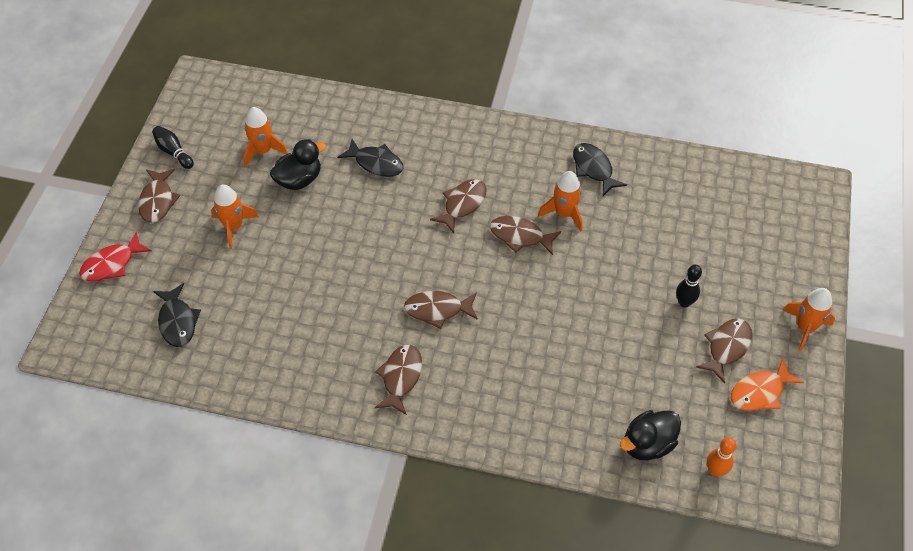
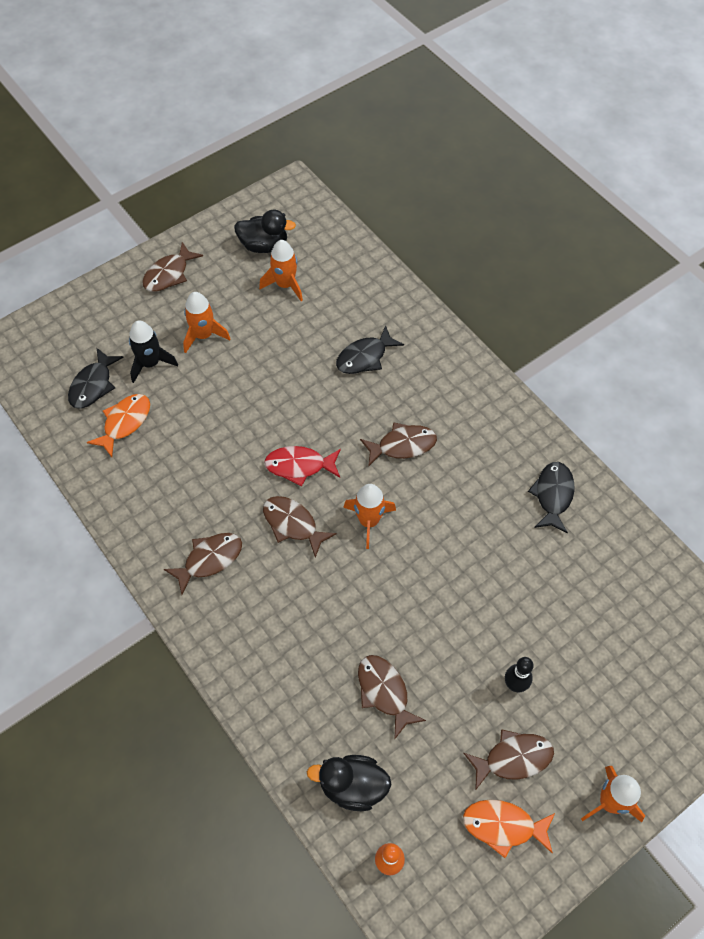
camera: 40 degrees right, 5 degrees up
red fish [79,232,152,282] -> red fish moved to [264,446,341,487]
black bowling pin [152,126,194,169] -> none
black duck [270,139,326,190] -> black duck moved to [234,210,296,253]
black fish [337,139,404,177] -> black fish turned 75 degrees clockwise [336,325,404,374]
brown fish [490,216,561,255] -> brown fish moved to [358,655,426,740]
orange rocket [538,171,583,232] -> orange rocket moved to [343,484,396,549]
none -> orange fish [87,394,150,457]
none -> black rocket [129,321,178,383]

